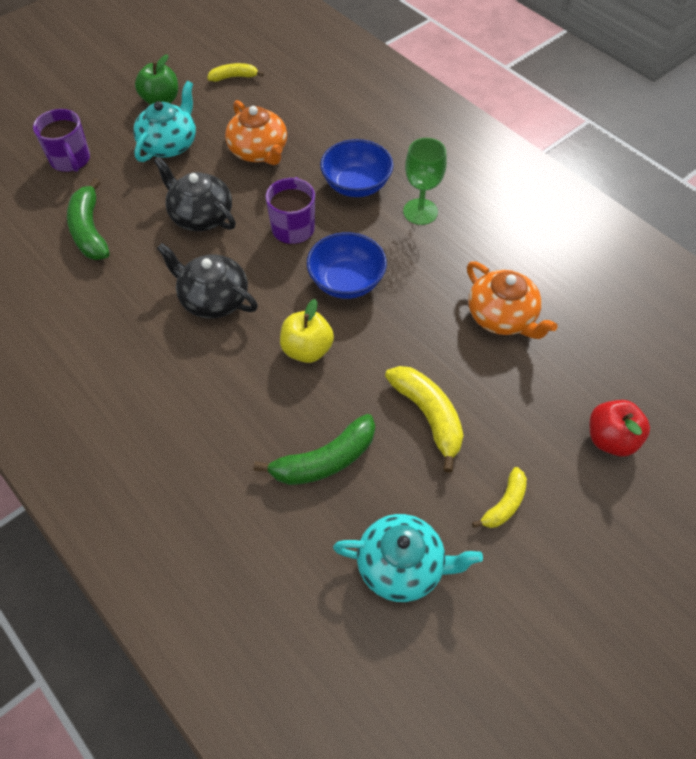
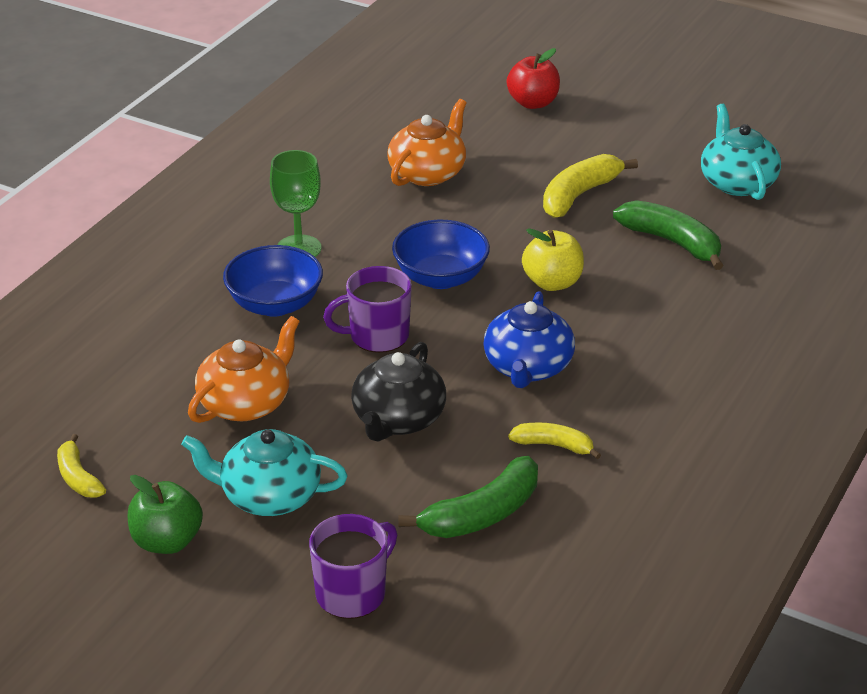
camera: 110 degrees left, 20 degrees down
black teapot [157,243,258,319] -> blue teapot [483,291,575,388]
yellow banana [472,467,527,528] -> yellow banana moved to [508,422,601,459]

